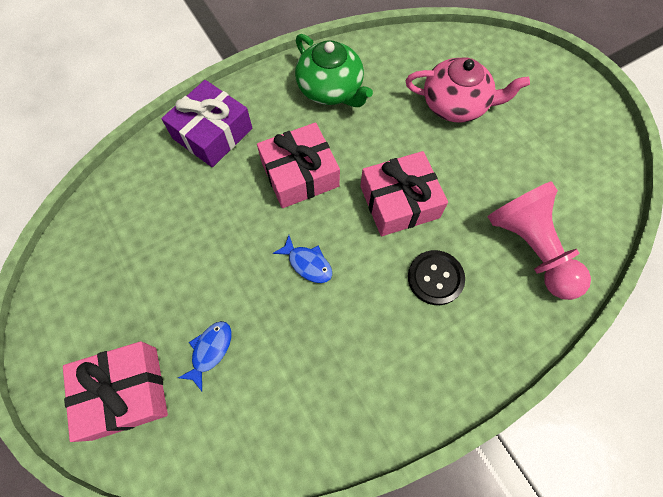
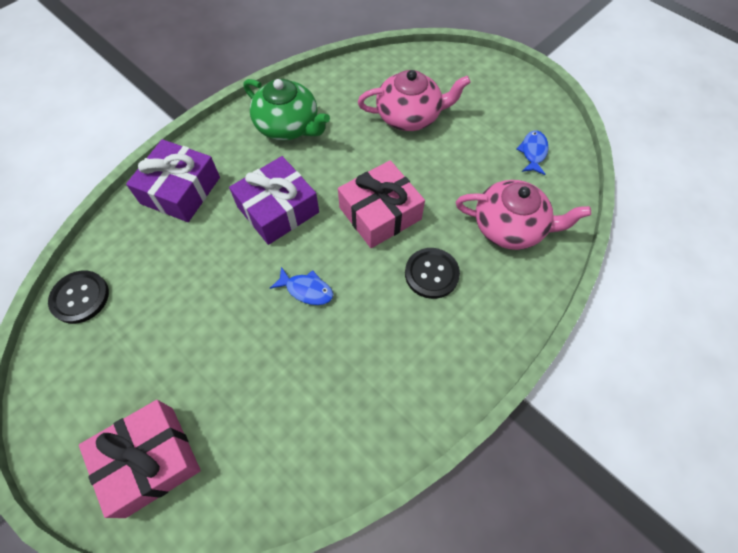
camera: 15 degrees left, 5 degrees down
blue fish [178,321,232,391] -> blue fish moved to [517,130,548,175]
pink gift [257,122,340,208] -> purple gift [229,156,319,245]
pink pawn [488,181,591,300] -> pink teapot [456,180,591,250]
none -> black button [48,271,109,324]

